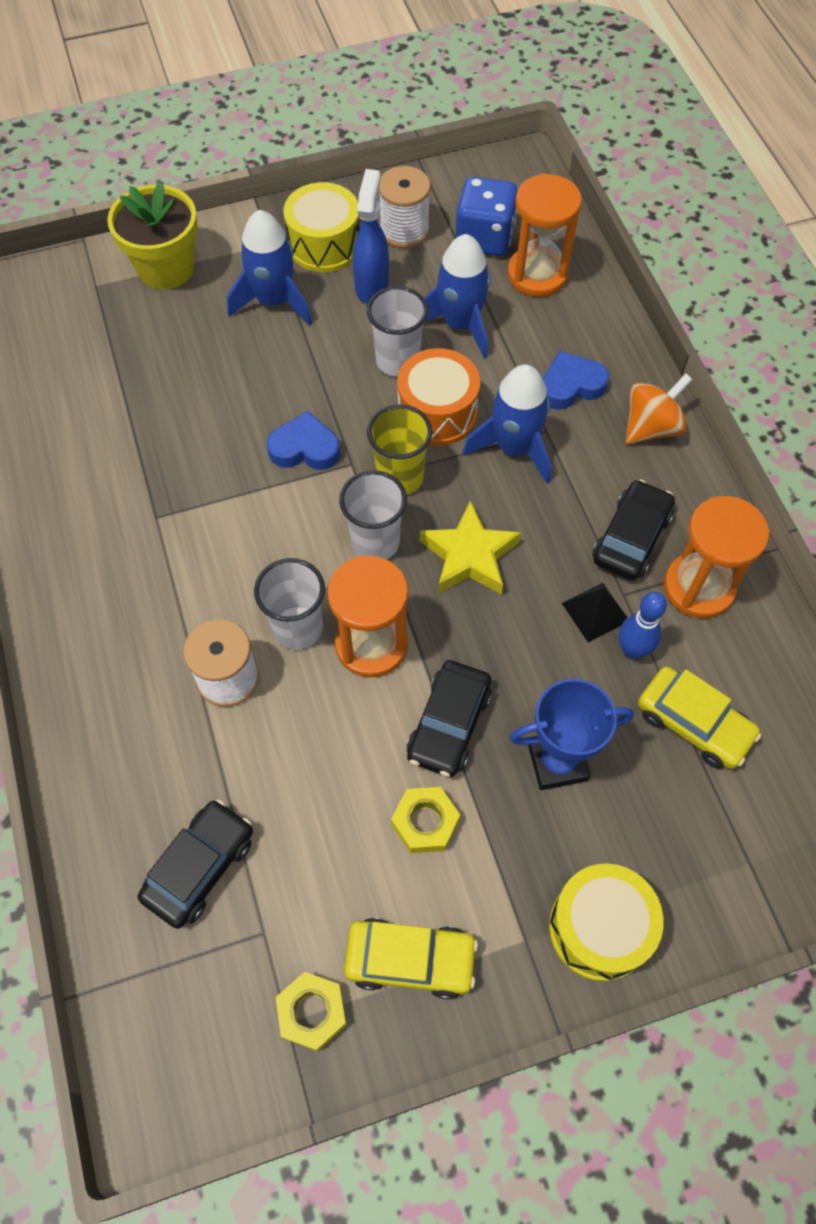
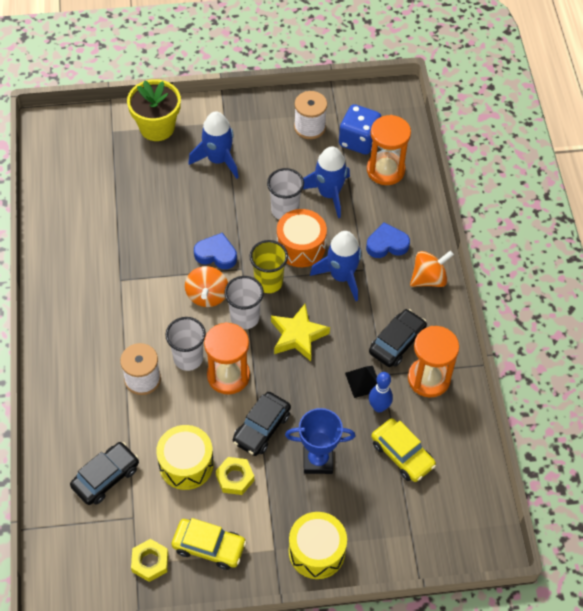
camera: 10 degrees right, 5 degrees down
yellow drum [283,182,360,272] -> yellow drum moved to [156,425,214,490]
blue spray bottle [353,169,389,304] -> none
none -> orange spinning top [185,266,228,307]

